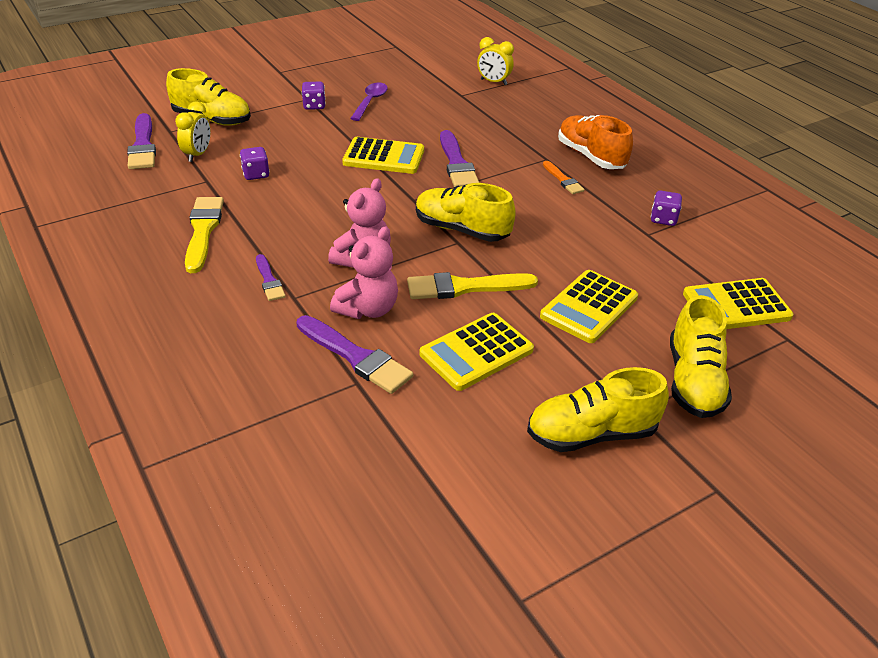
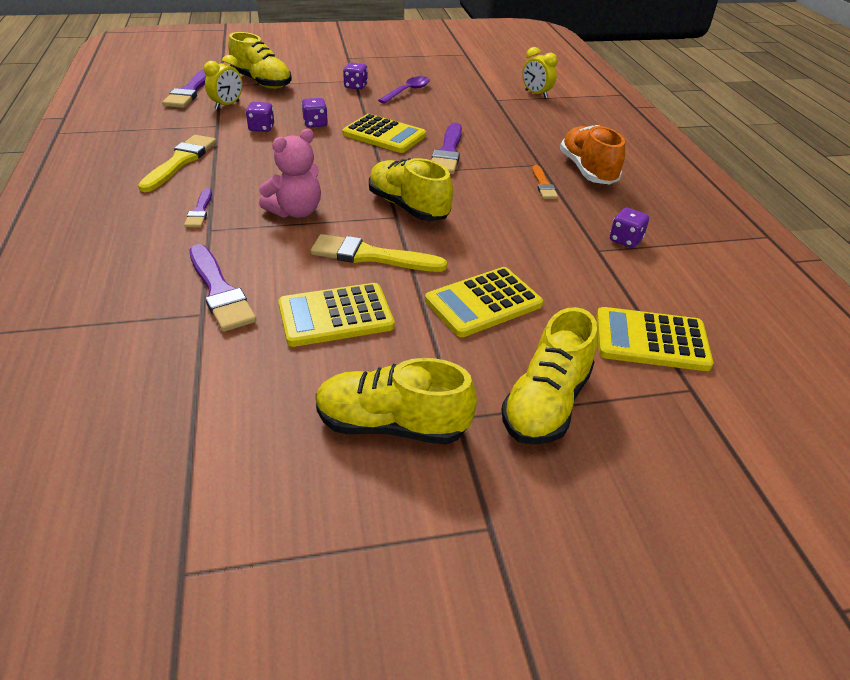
camera: 20 degrees right, 0 degrees up
pink teddy bear [330,227,398,319] -> none
none -> purple dice [302,98,328,128]

